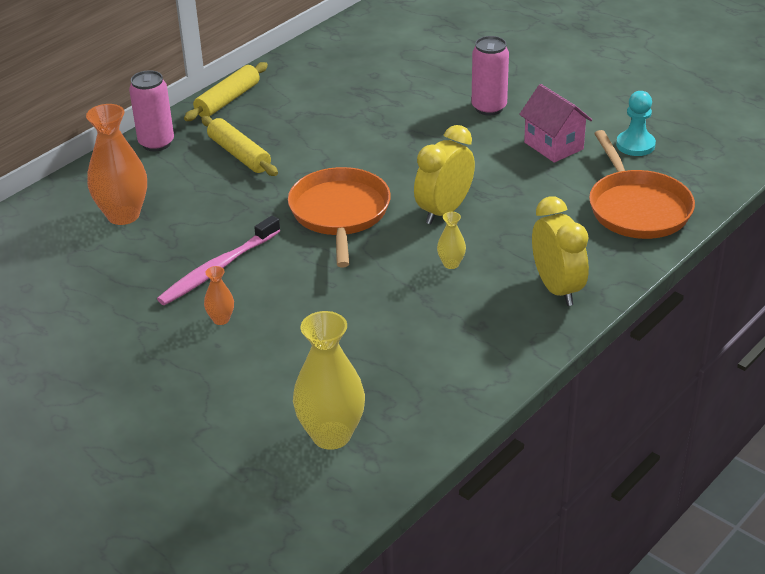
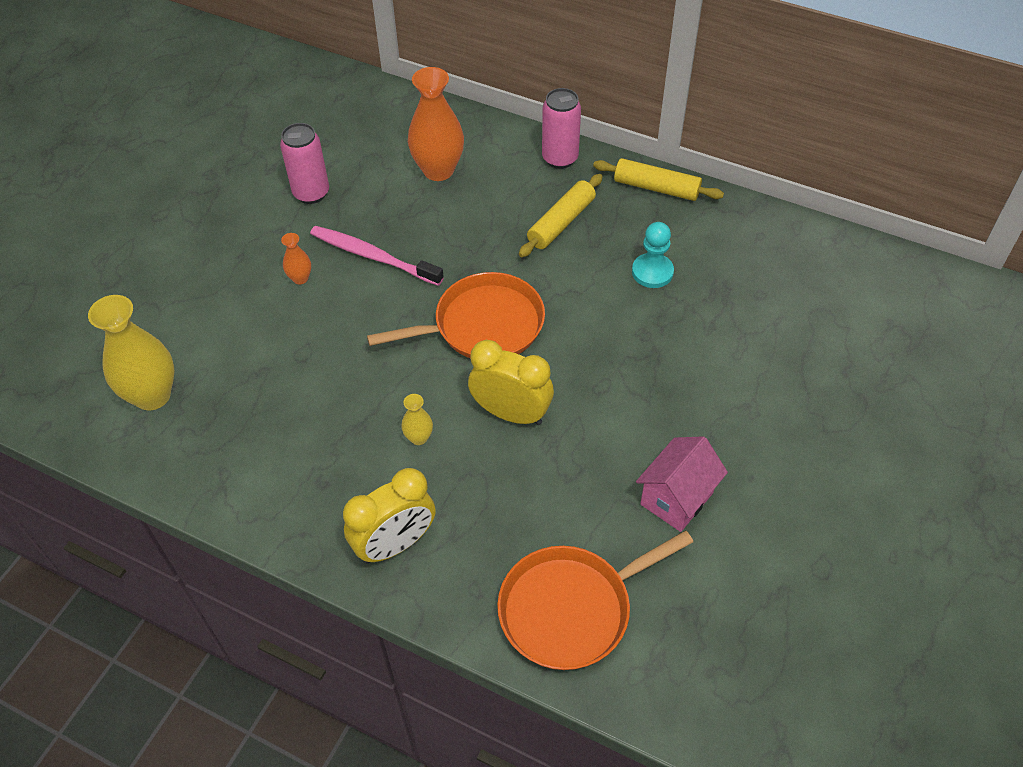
camera: 75 degrees right, 15 degrees up
pink can [472,36,509,115] -> pink can moved to [280,123,329,204]
turquoise pawn [616,91,656,156] -> turquoise pawn moved to [632,222,674,288]

